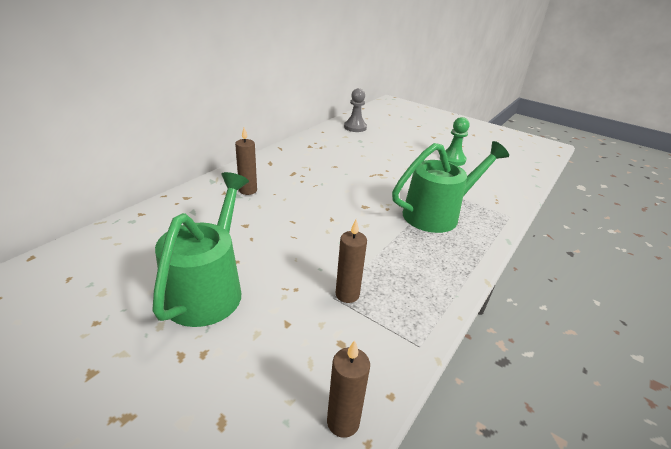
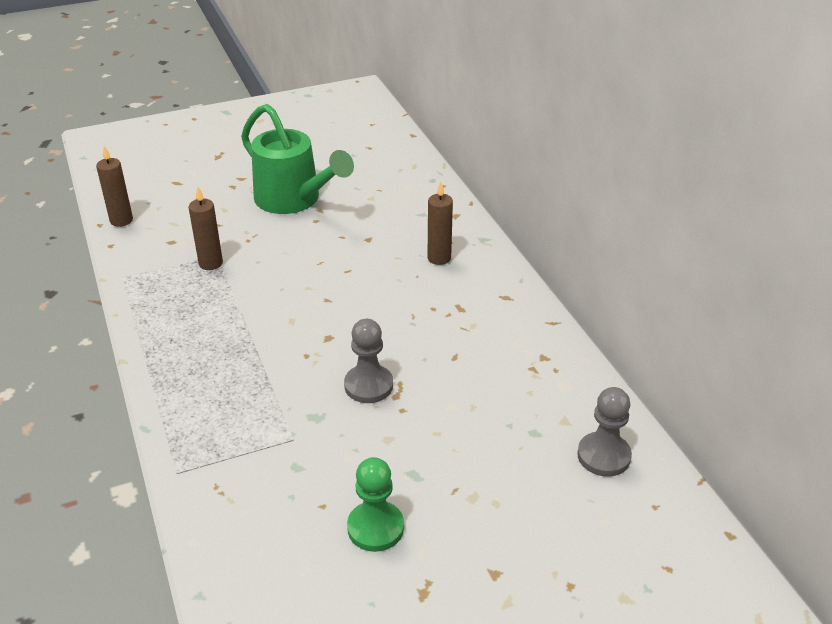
camera: 125 degrees right, 5 degrees up
green watering can [392,141,509,233] -> none
none -> grey pawn [344,319,393,403]

